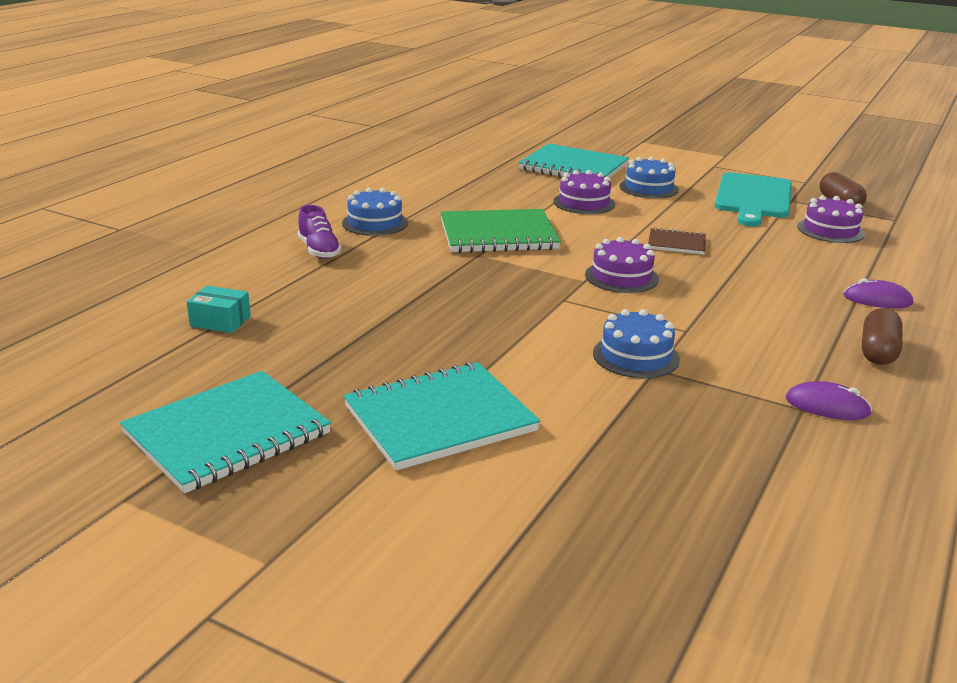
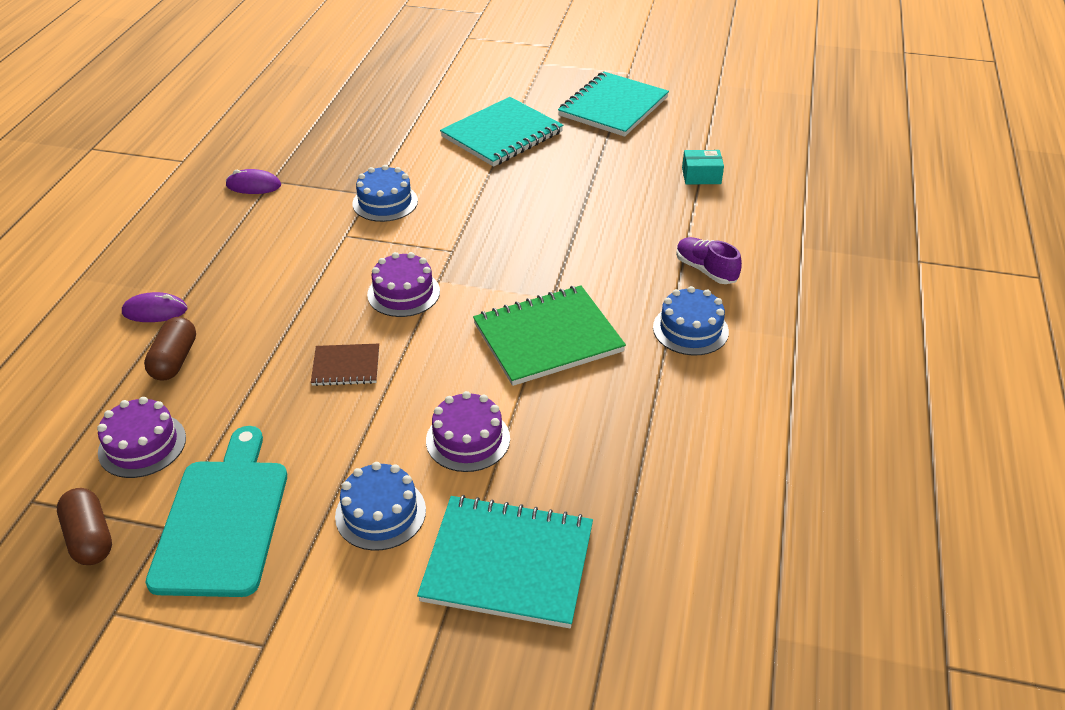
camera: 165 degrees right, 15 degrees up
brown capsule [862,308,903,365] -> brown capsule moved to [144,317,196,380]

